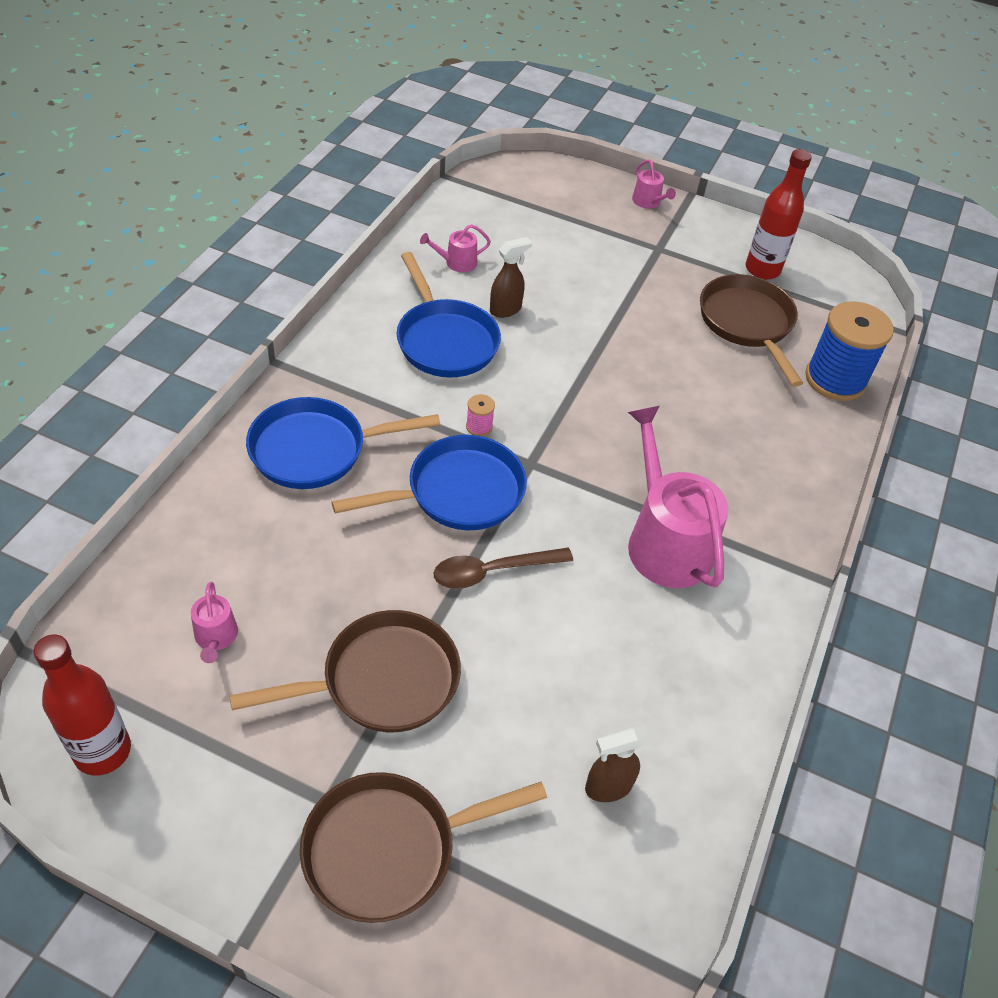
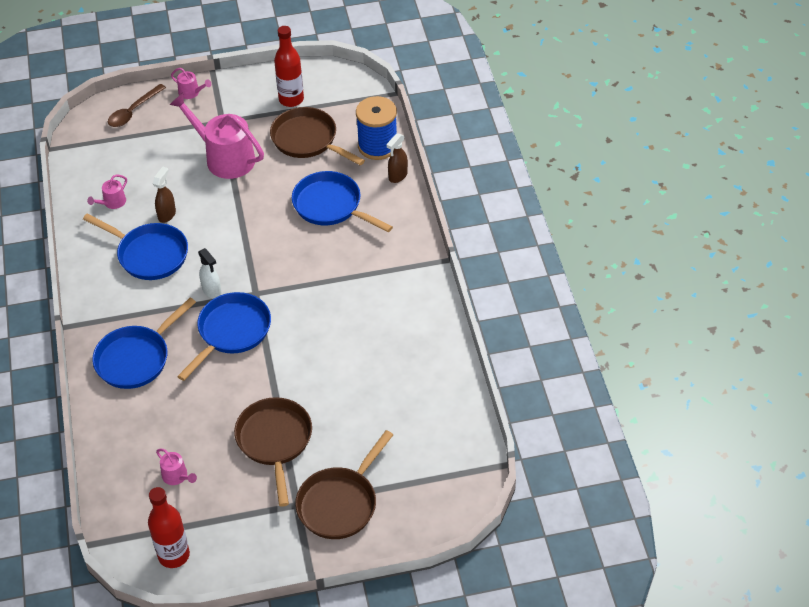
camera: 30 degrees left, 0 degrees up
brown pan [229,610,461,732] -> brown pan turned 45 degrees counterclockwise [234,397,312,507]
brown spoon [434,548,573,589] -> brown spoon moved to [108,84,166,127]
pink spool [466,394,495,436] -> white spray bottle [198,248,221,299]
brown spray bottle [585,728,646,802] -> brown spray bottle moved to [386,133,408,183]
pink watering can [628,406,728,588] -> pink watering can moved to [169,93,264,179]
none -> blue pan [292,171,393,232]

